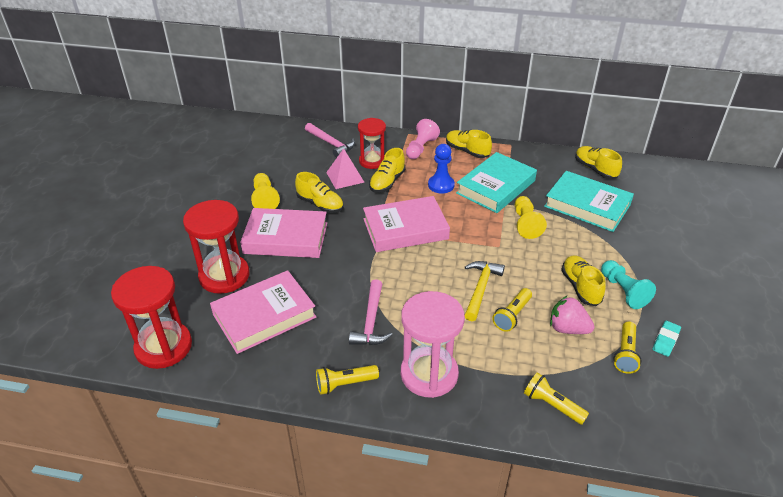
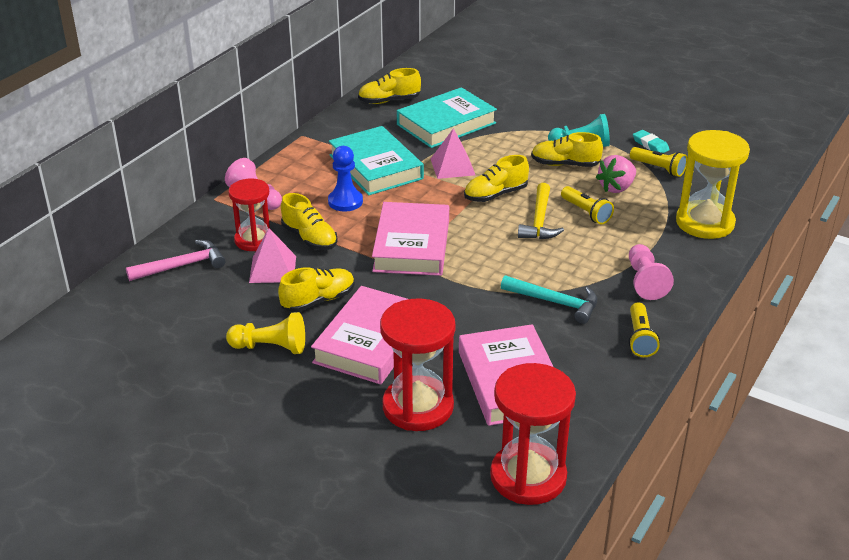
camera: 70 degrees left, 5 degrees down
pink hammer [349,279,392,345] -> turquoise hammer [501,276,597,324]
pink hourglass [401,291,465,398] -> pink pawn [629,244,674,300]
yellow shoe [446,130,492,158] -> yellow shoe moved to [464,155,529,202]
yellow hammer [465,261,505,321] -> yellow hammer turned 120 degrees counterclockwise [518,183,564,239]
yellow pawn [515,196,547,239] -> pink pyramid [431,128,475,179]
yellow flashlight [524,372,589,425] -> yellow hourglass [676,130,750,239]

